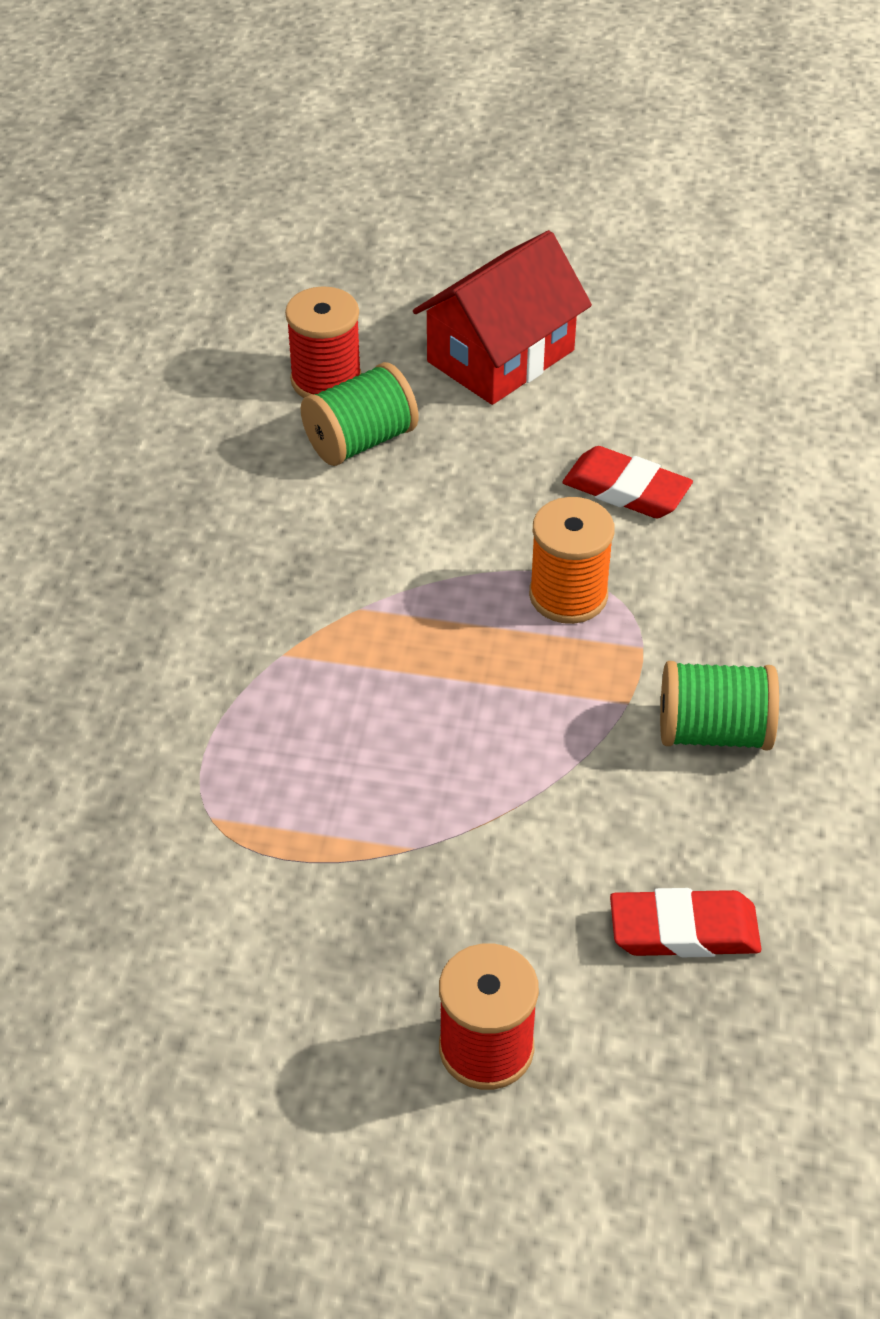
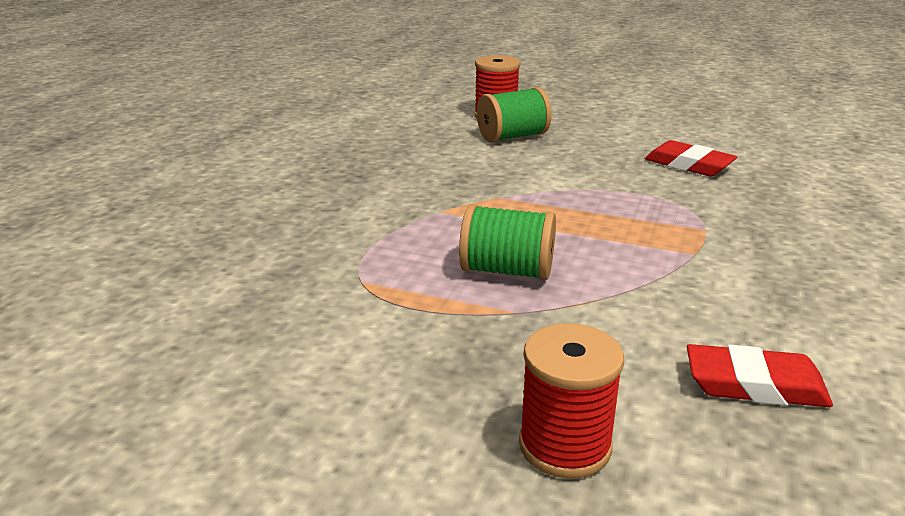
camera: 10 degrees right, 20 degrees down
red house [413,230,592,405] -> none
orange spool [529,497,615,624] -> none
green spool [660,661,779,750] -> green spool moved to [459,204,556,280]

